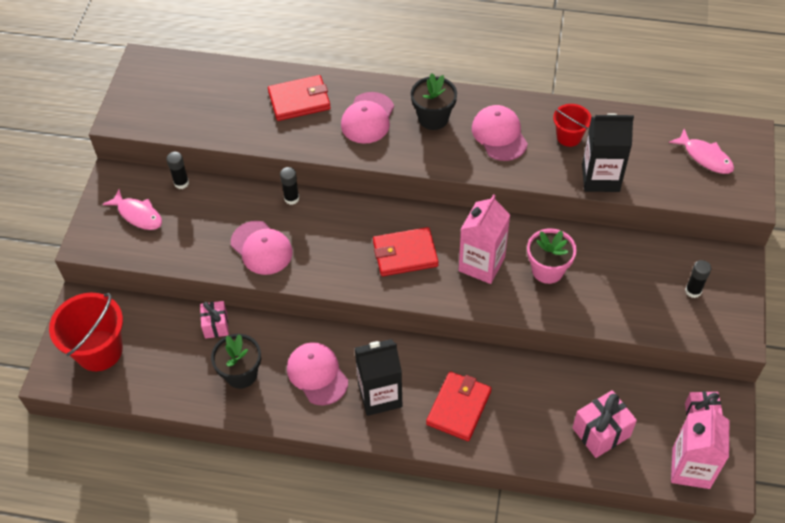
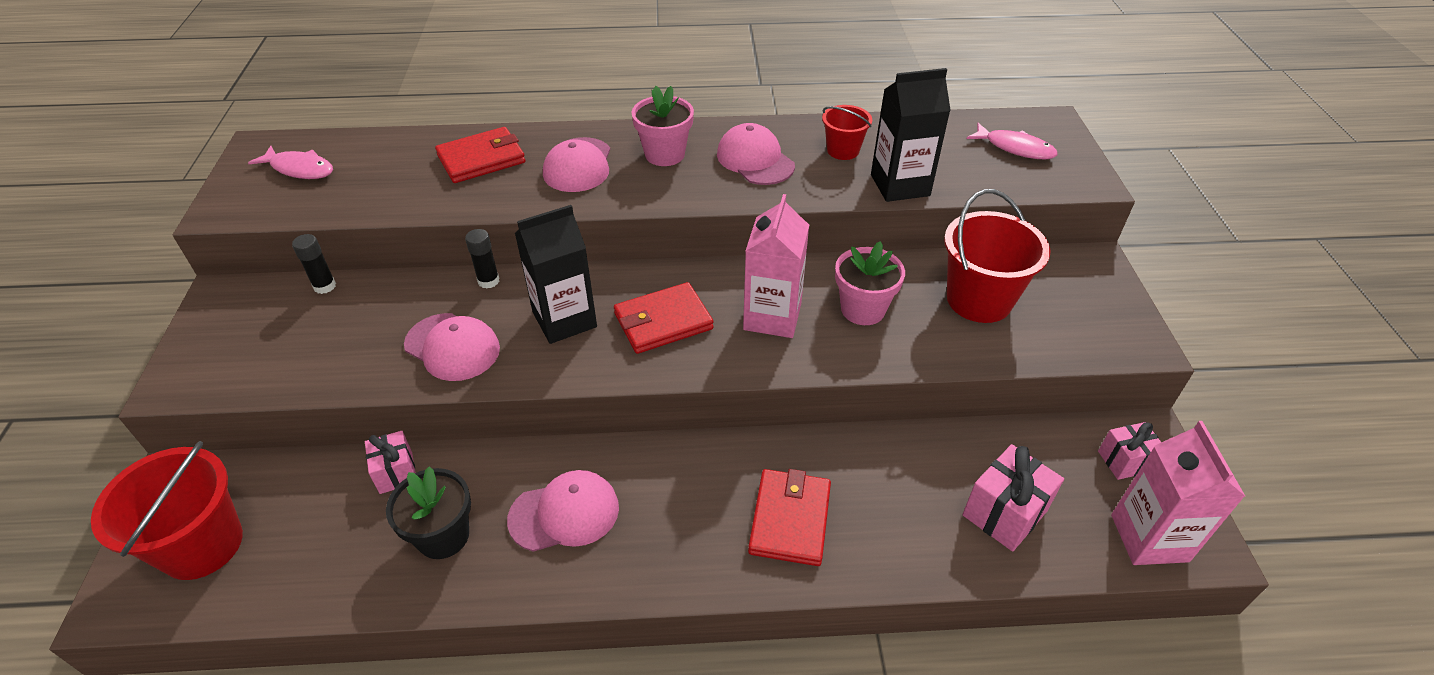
camera: 15 degrees left, 10 degrees down
pink fish [103,189,162,230] -> pink fish moved to [248,146,333,179]
pink cap [287,342,348,406] -> pink cap turned 120 degrees clockwise [507,470,619,552]
black carton [355,339,402,416] -> black carton moved to [515,205,597,344]
black flower pot [411,73,457,130] -> pink flower pot [631,86,694,166]
black glue stick [685,260,711,298] -> none
none -> red bucket [944,189,1051,323]

